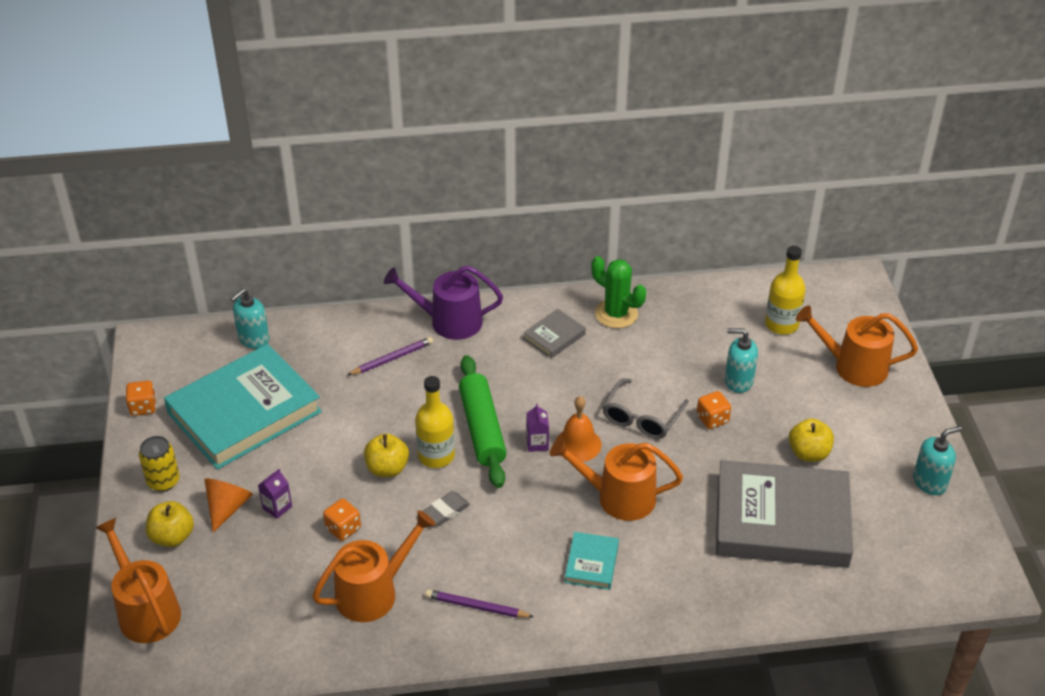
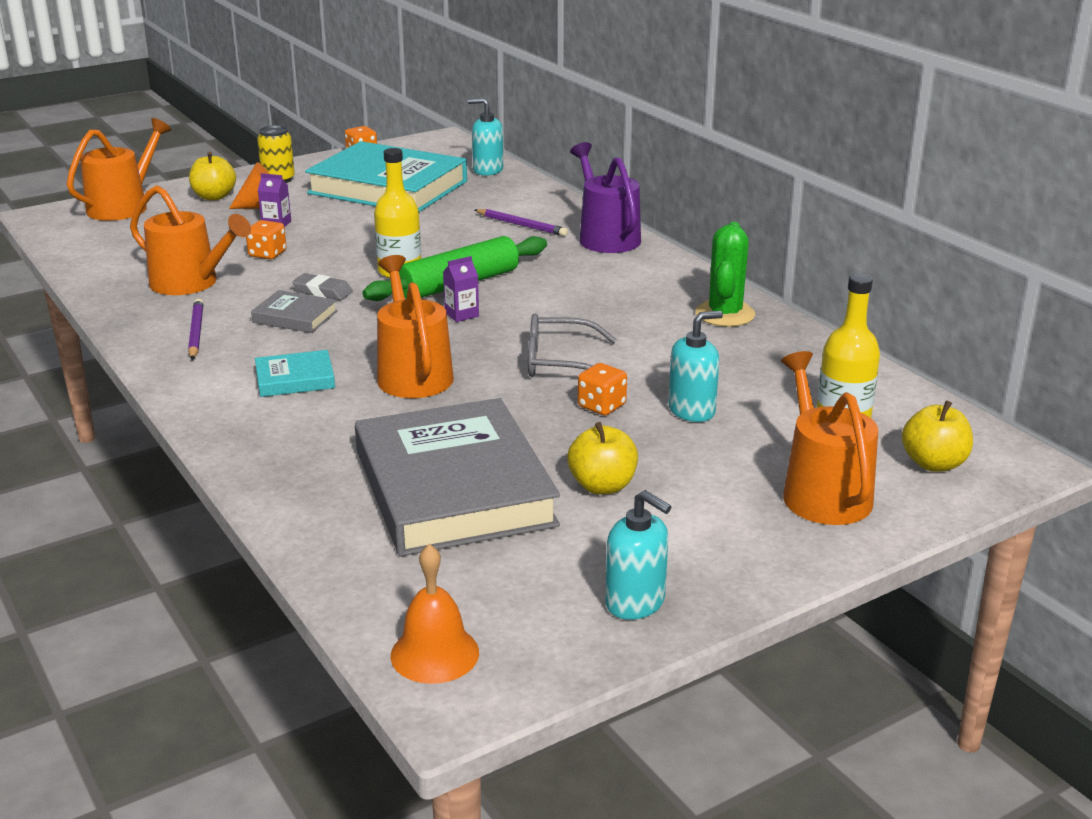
camera: 65 degrees right, 15 degrees down
yellow apple [364,433,409,477] -> yellow apple moved to [902,400,973,472]
grey book [523,309,586,358] -> grey book moved to [251,290,338,333]
orange bell [556,396,602,462] -> orange bell moved to [390,544,479,684]
turquoise soap dispenser [725,328,758,393] -> turquoise soap dispenser turned 75 degrees clockwise [668,311,723,422]

